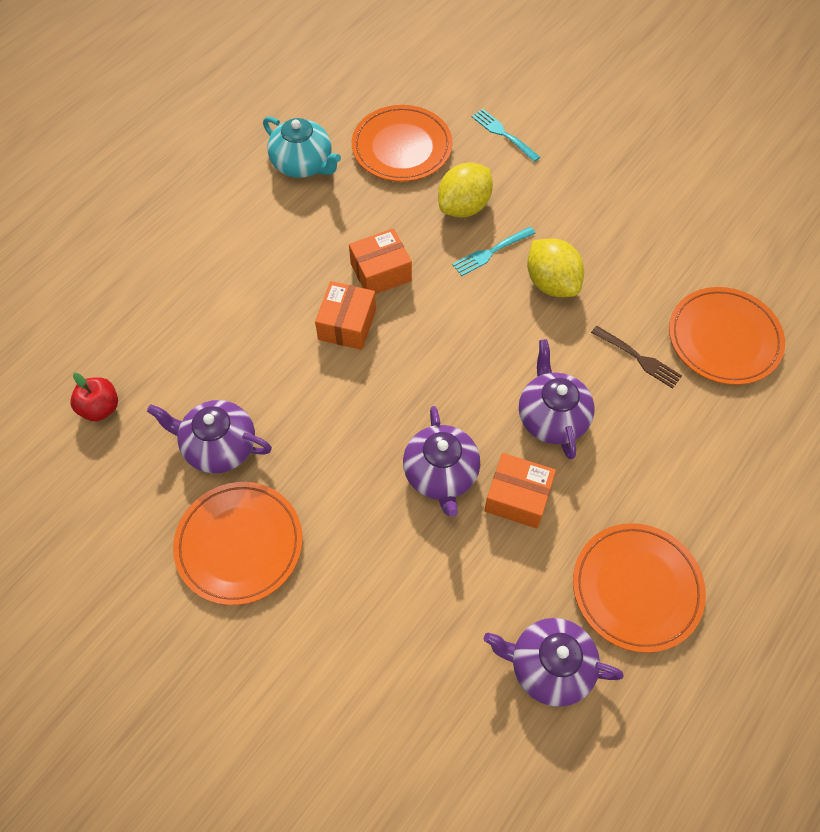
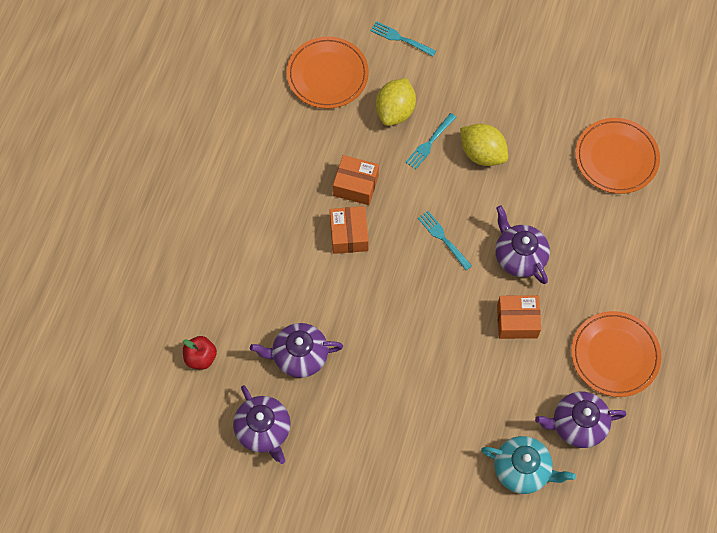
camera: 20 degrees left, 5 degrees up
orange plate [173,482,303,605] -> none
turquoise teapot [263,117,341,178] -> turquoise teapot moved to [481,436,576,494]
orange box [349,228,412,294] -> orange box turned 60 degrees clockwise [333,155,379,205]
purple teapot [403,406,480,517] -> purple teapot moved to [233,385,291,464]
brown fork [591,326,682,389] -> none
none -> turquoise fork [418,211,472,270]

